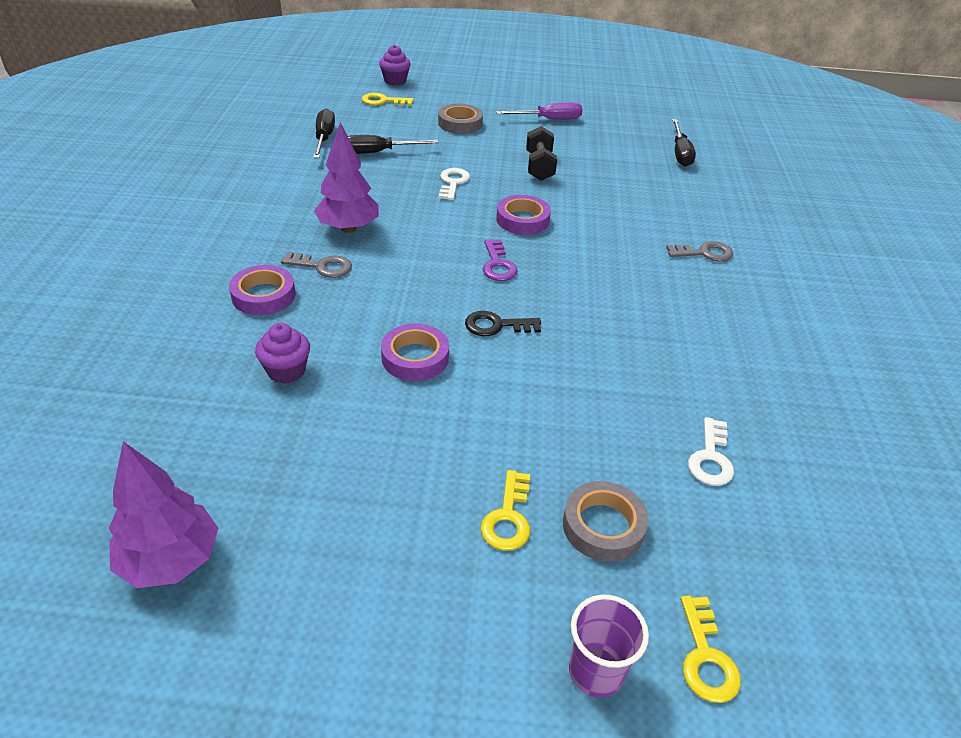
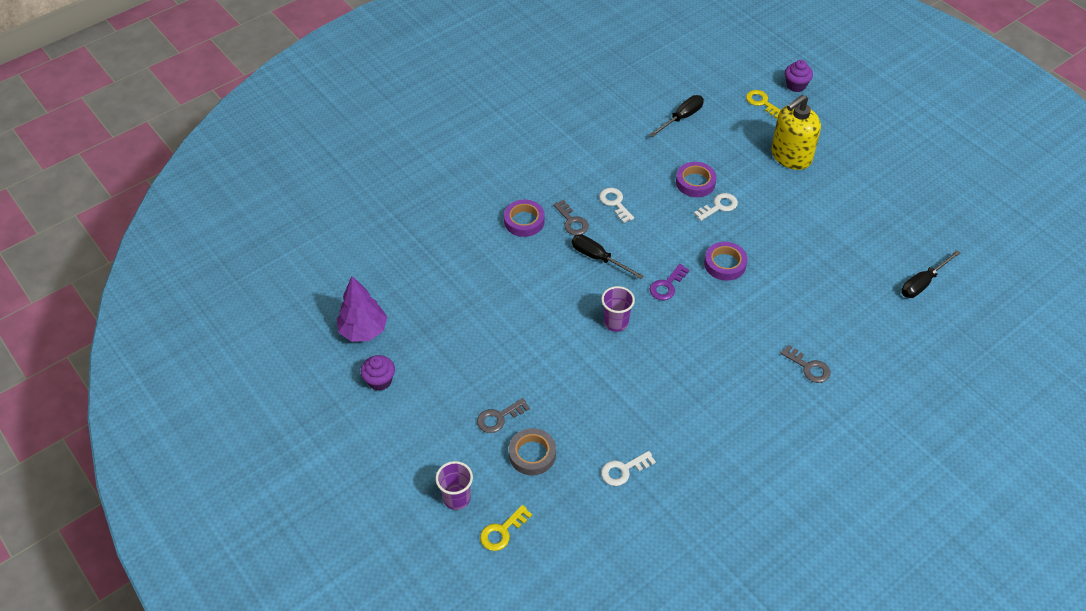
camera: 50 degrees right, 10 degrees up
purple cupcake [255,323,310,384] -> purple cupcake moved to [360,355,395,391]
purple tree [314,122,379,233] -> white key [599,188,634,223]
black screwdriver [348,135,439,154] -> black screwdriver moved to [572,234,644,279]
purple tape [381,324,449,381] -> purple tape moved to [676,162,716,197]
grey tape [438,104,483,134] -> yellow soap dispenser [771,94,821,170]
black key [465,311,541,336] -> purple cup [601,286,635,332]
yellow key [481,470,530,551] -> grey key [477,398,530,433]
purple screwdriver [496,102,582,120] -> none
black dumbbell [526,126,557,181] -> none

